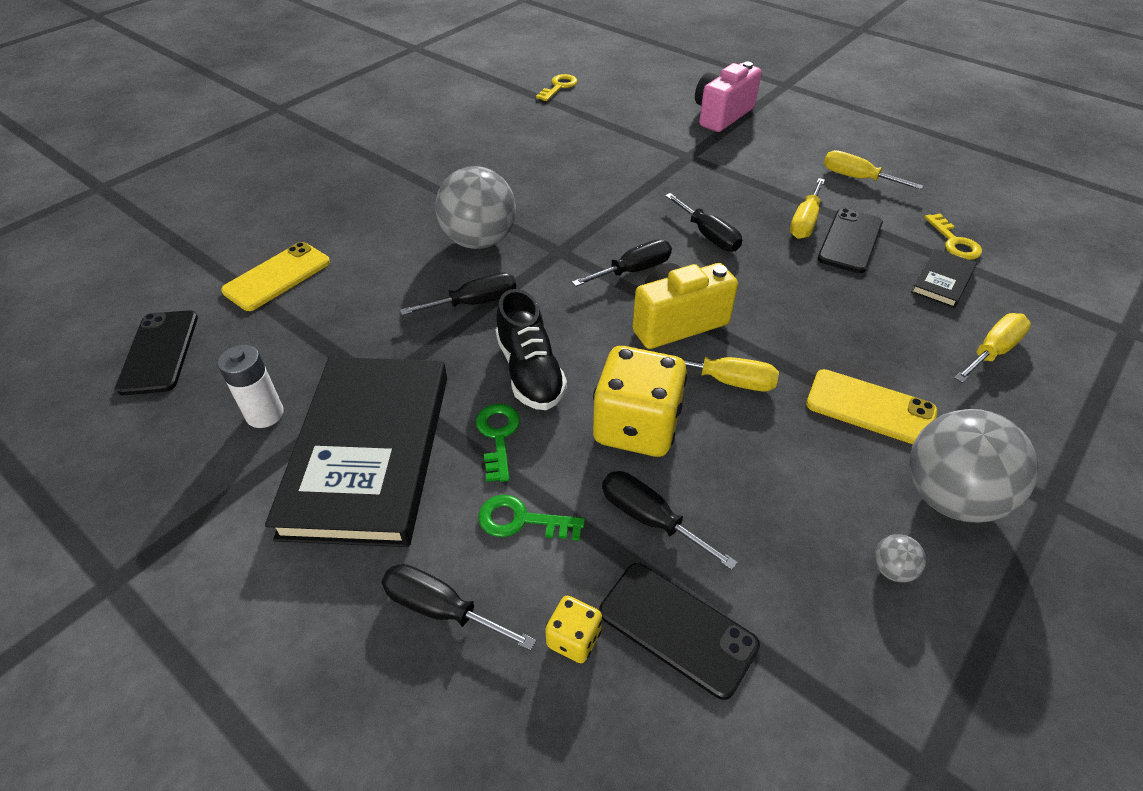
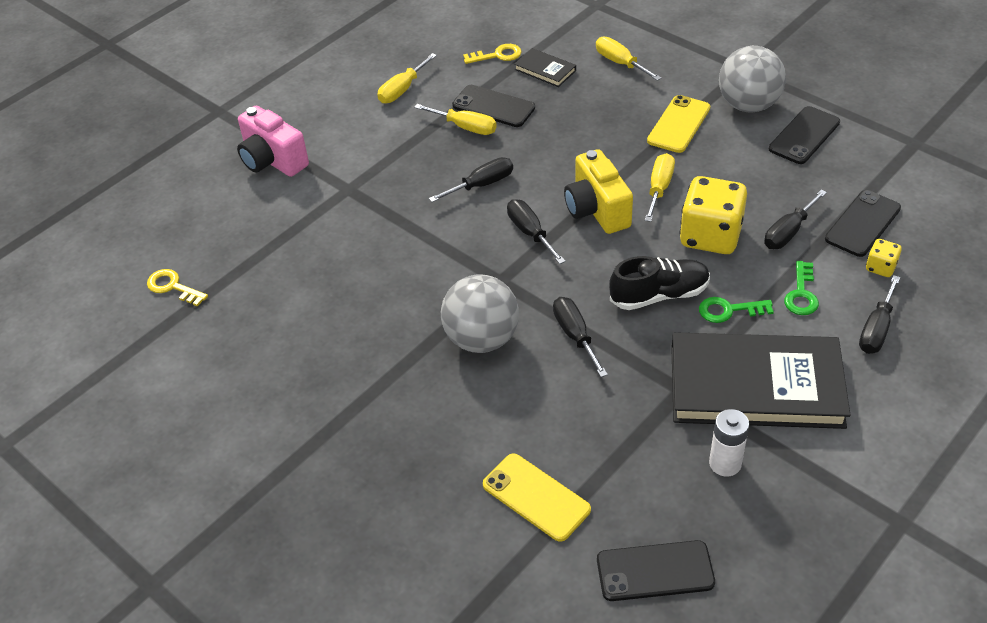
camera: 85 degrees left, 0 degrees up
grey ball [875,534,926,583] -> black phone [769,106,840,164]

